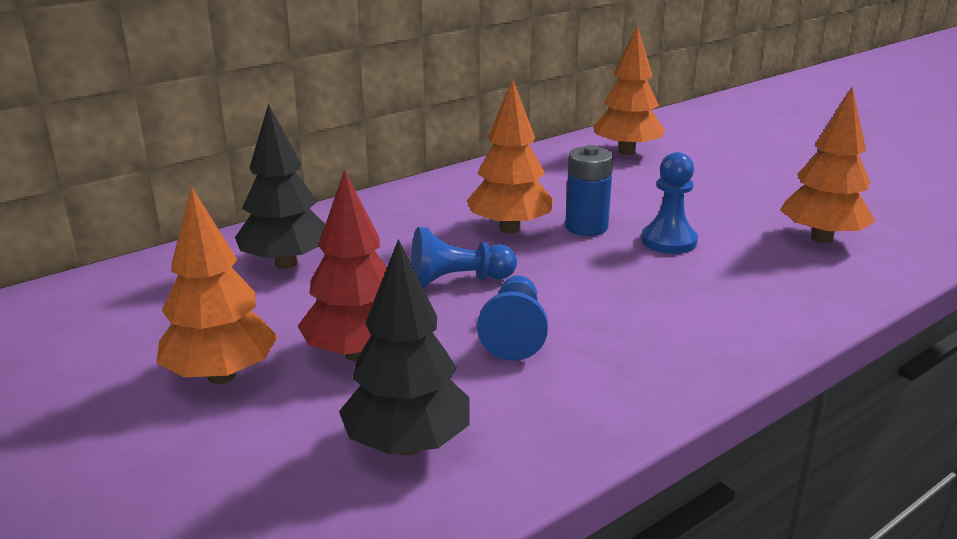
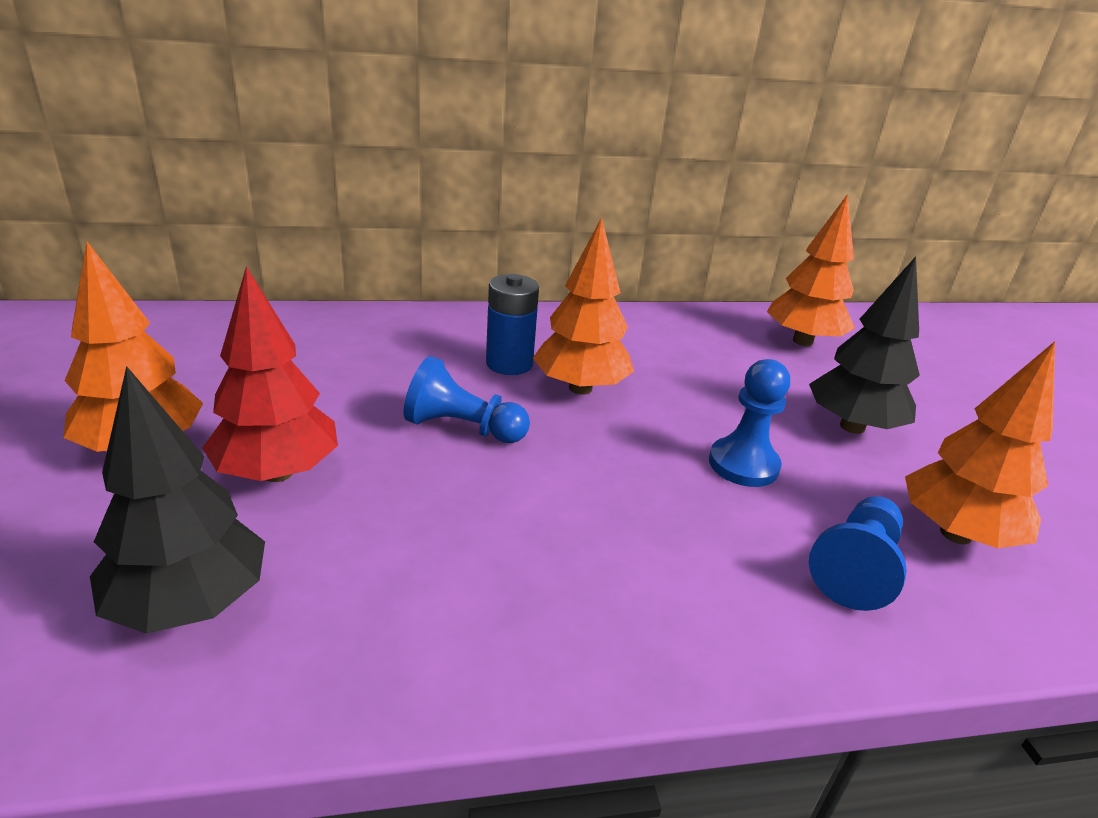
camera: 25 degrees right, 5 degrees up
black tree [235,104,325,269] -> black tree moved to [809,256,920,434]
blue pawn [477,275,548,361] -> blue pawn moved to [809,496,907,611]
blue battery [565,145,613,236] -> blue battery moved to [486,274,539,375]

